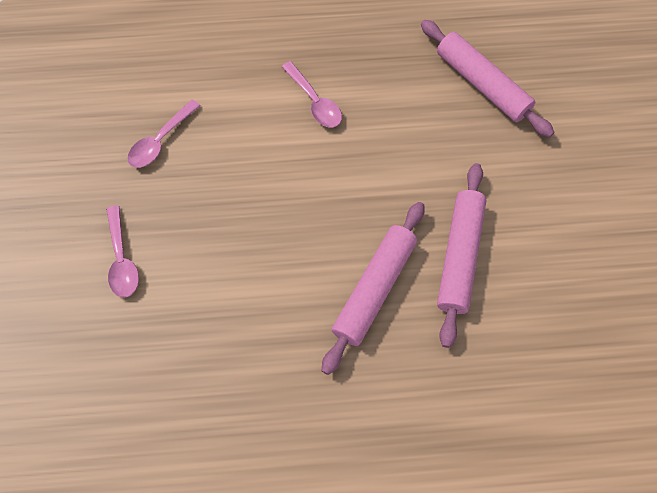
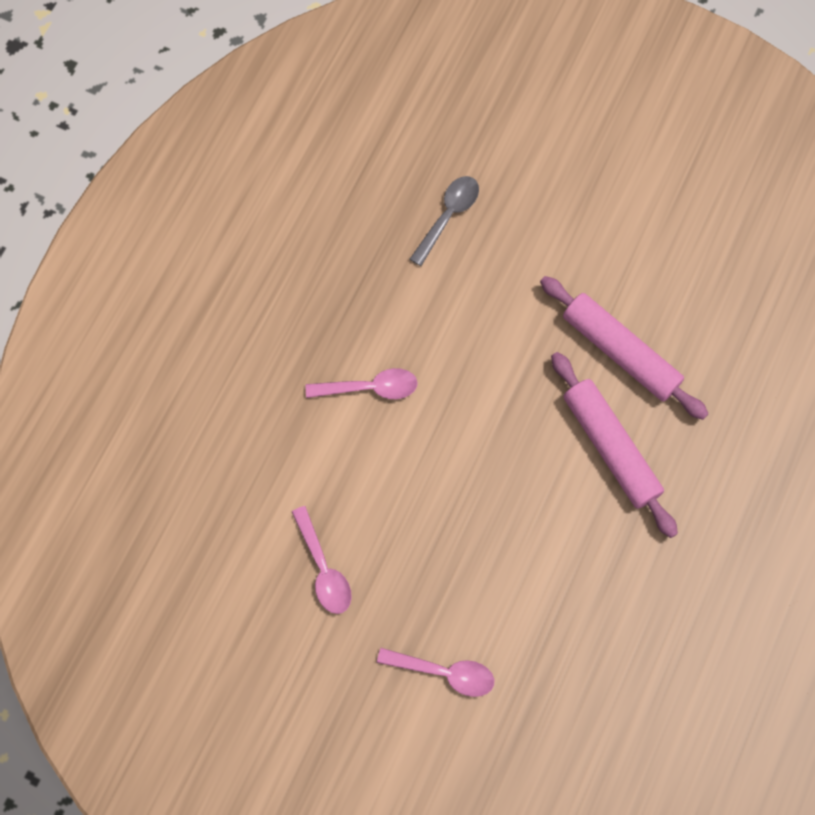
camera: 60 degrees left, 5 degrees up
pink rolling pin [421,20,554,138] -> grey spoon [410,176,479,266]

